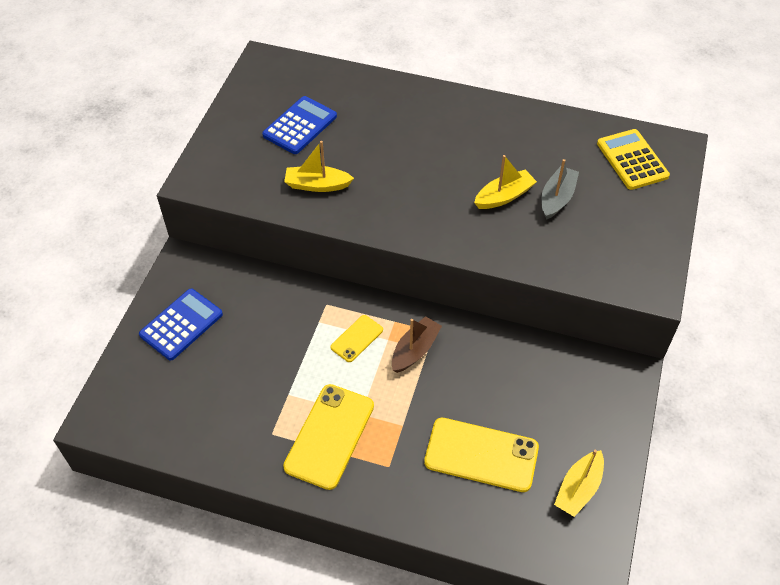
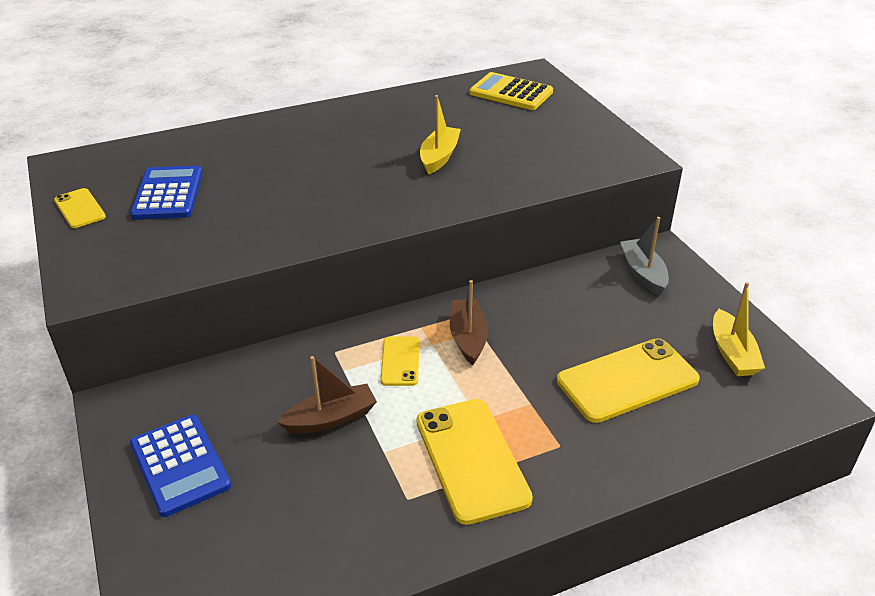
camera: 40 degrees left, 15 degrees down
blue calculator [139,289,223,360] -> blue calculator turned 150 degrees clockwise [130,415,231,517]
yellow boat [284,141,354,192] -> none
grey boat [542,159,579,220] -> grey boat moved to [620,217,669,295]
none -> yellow phone [54,188,106,228]
none -> brown boat [277,356,377,434]

